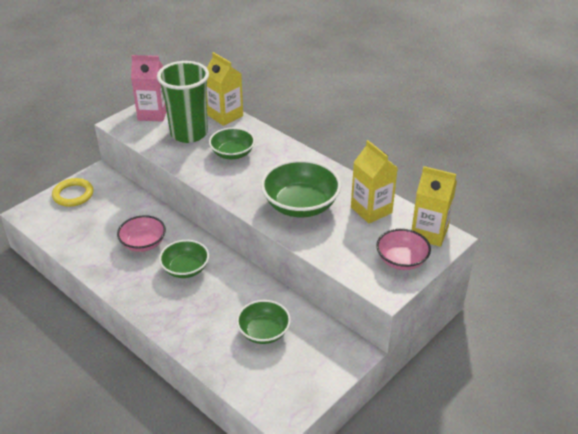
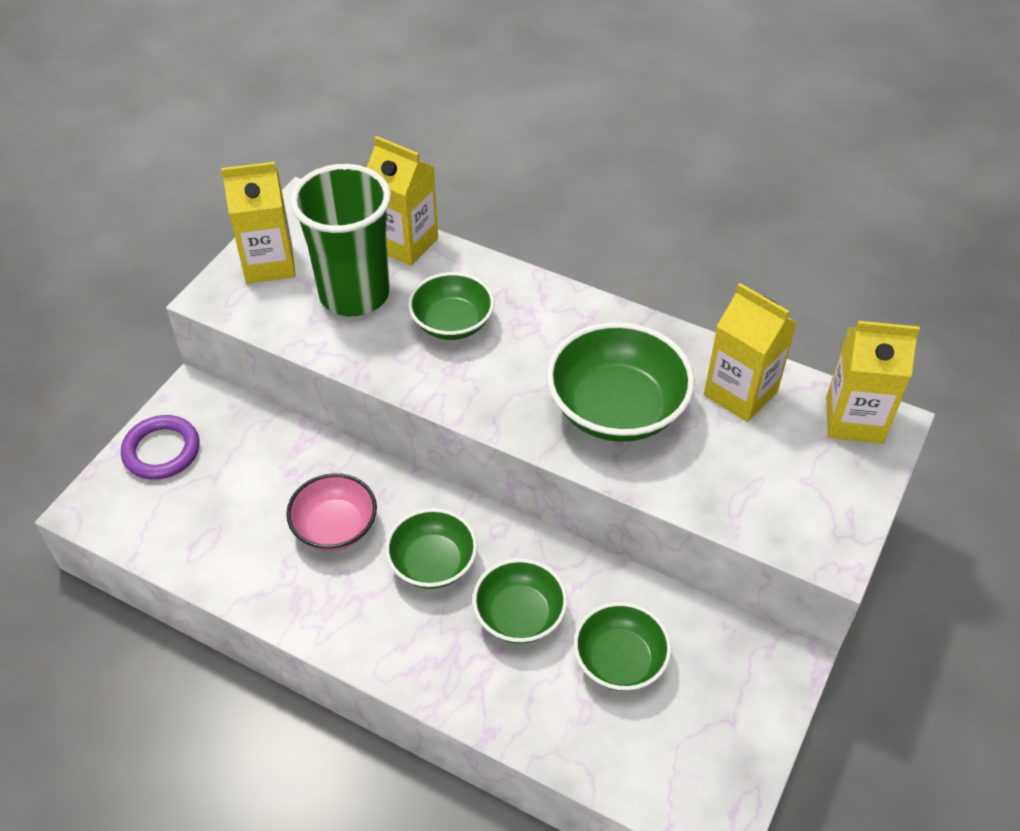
camera: 15 degrees left, 10 degrees up
yellow ring [52,178,94,207] -> purple ring [121,415,199,480]
pink carton [131,55,166,122] -> yellow carton [221,162,296,284]
pink bowl [376,229,431,270] -> none
none -> green bowl [472,558,568,644]

